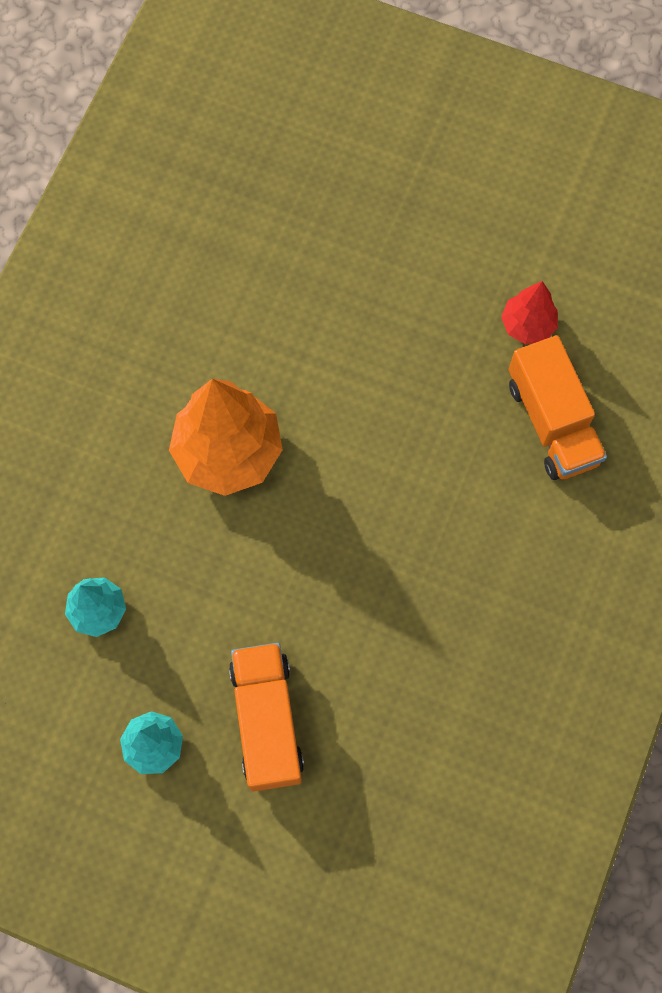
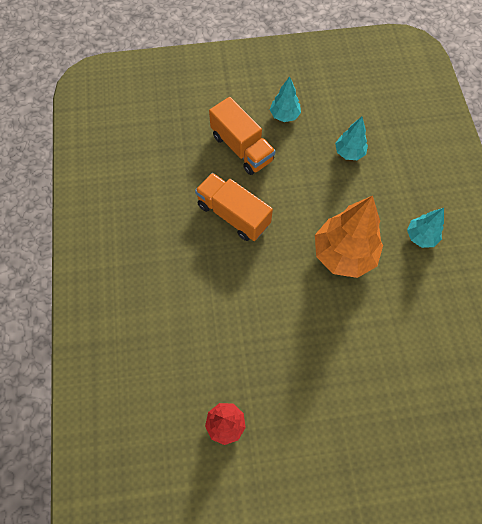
camera: 150 degrees right, 5 degrees down
orange truck [509,335,607,480] -> orange truck moved to [195,173,273,241]
none -> turquoise tree [407,208,444,248]

